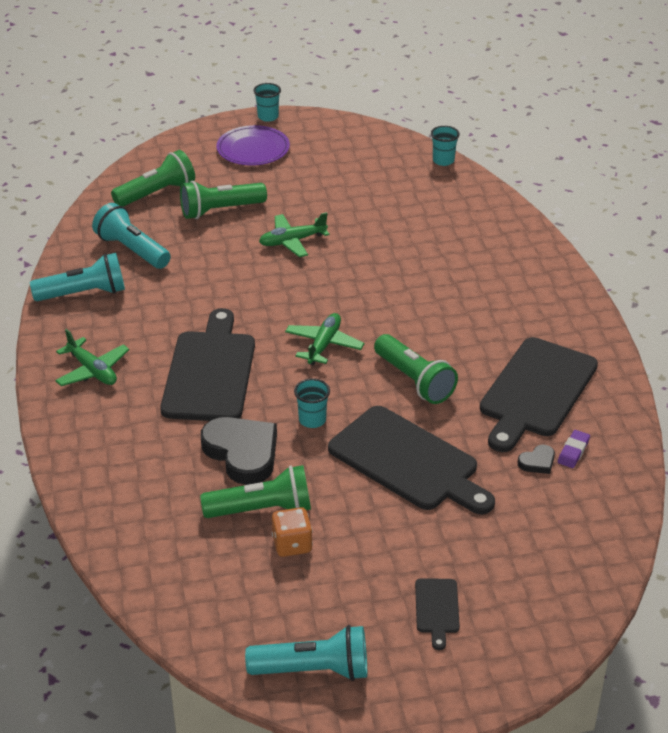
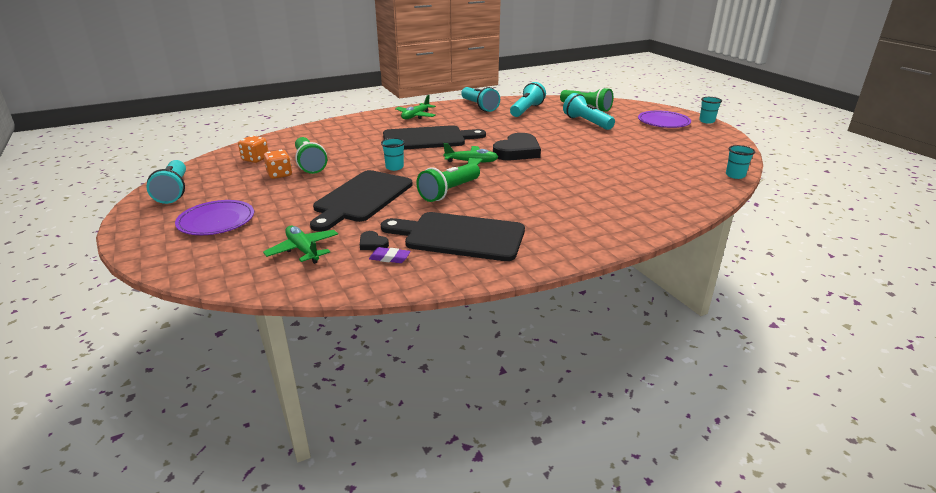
camera: 75 degrees right, 10 degrees down
green flashlight [180,181,267,219] -> turquoise flashlight [563,93,615,130]
black heart [201,417,277,485] -> black heart moved to [493,133,541,160]
green plane [259,212,330,257] -> green plane moved to [263,225,338,264]
black cutting board [415,578,460,650] -> purple plate [175,200,254,235]
none -> orange dice [238,136,269,163]

